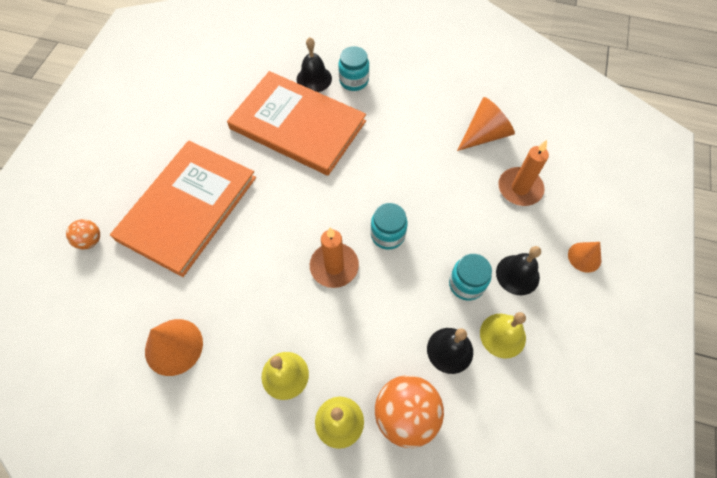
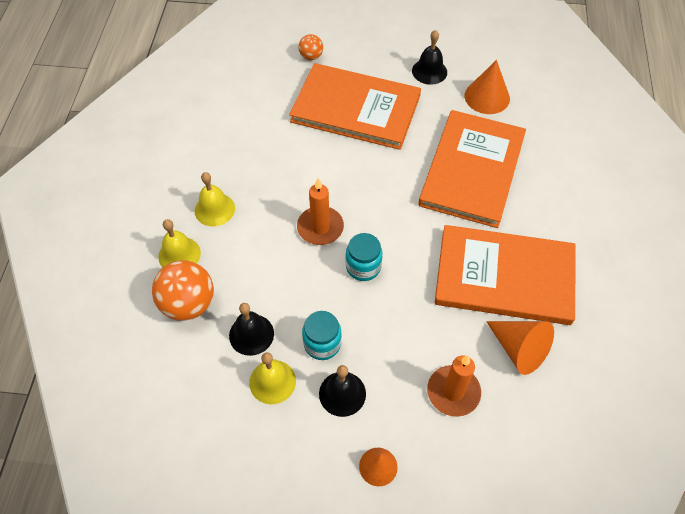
camera: 80 degrees right, 5 degrees down
orange cone [145,319,203,376] -> orange cone moved to [465,60,510,114]
black bell [297,37,332,92] -> black bell moved to [412,30,447,85]
turquoise jar [339,46,369,91] -> none
none -> orange book [435,225,575,325]

